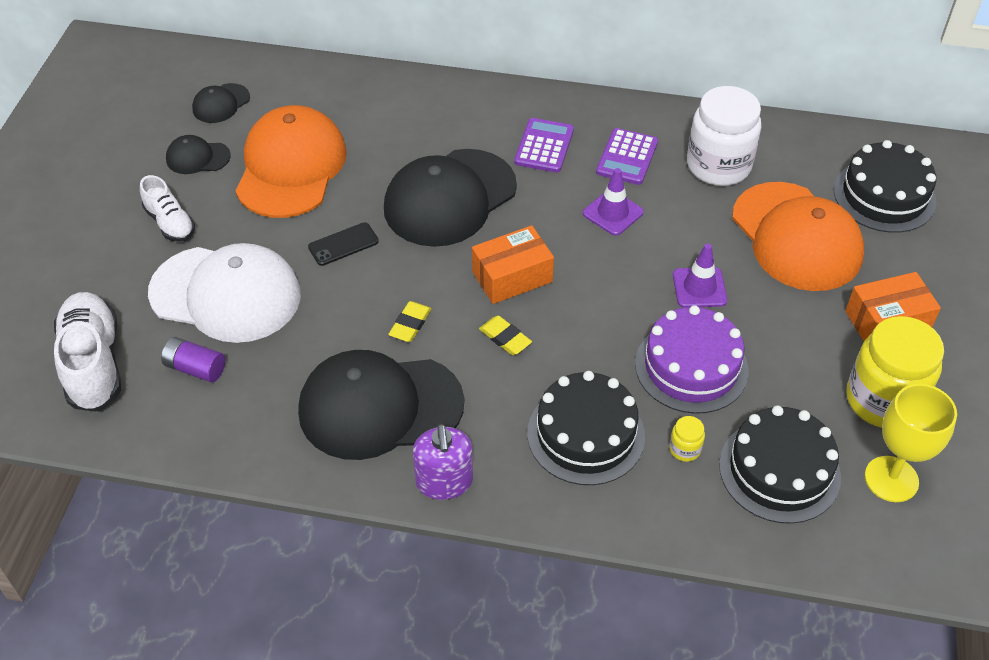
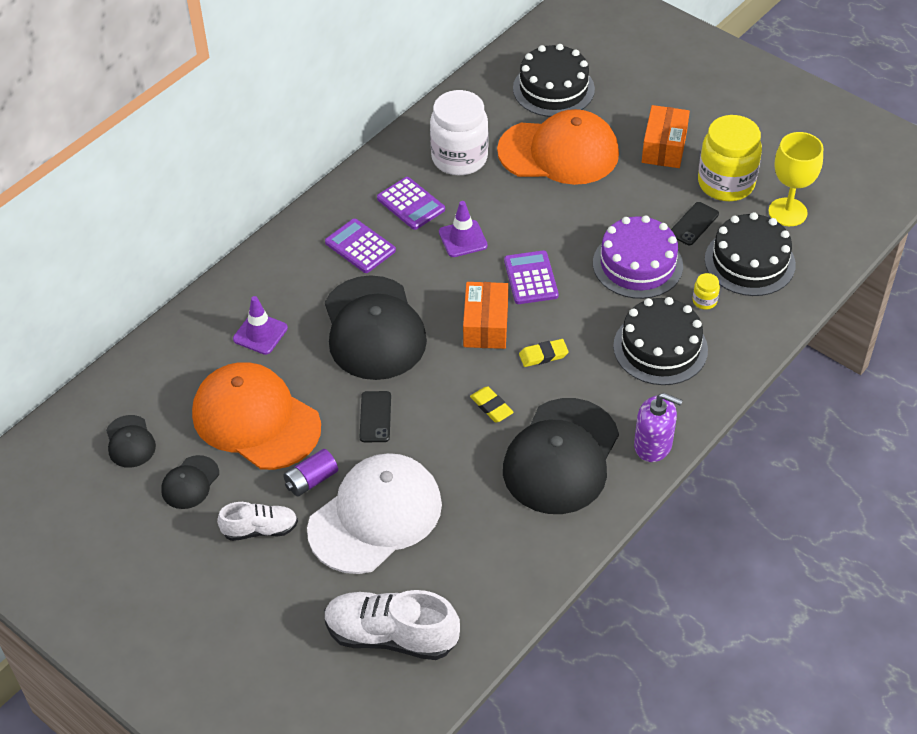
camera: 60 degrees left, 0 degrees up
purple battery [161,337,225,383] -> purple battery moved to [283,449,338,497]
purple traffic cone [673,243,728,308] -> purple traffic cone moved to [233,296,288,355]
none -> purple calculator [504,250,559,304]
none -> black phone [671,202,719,245]

